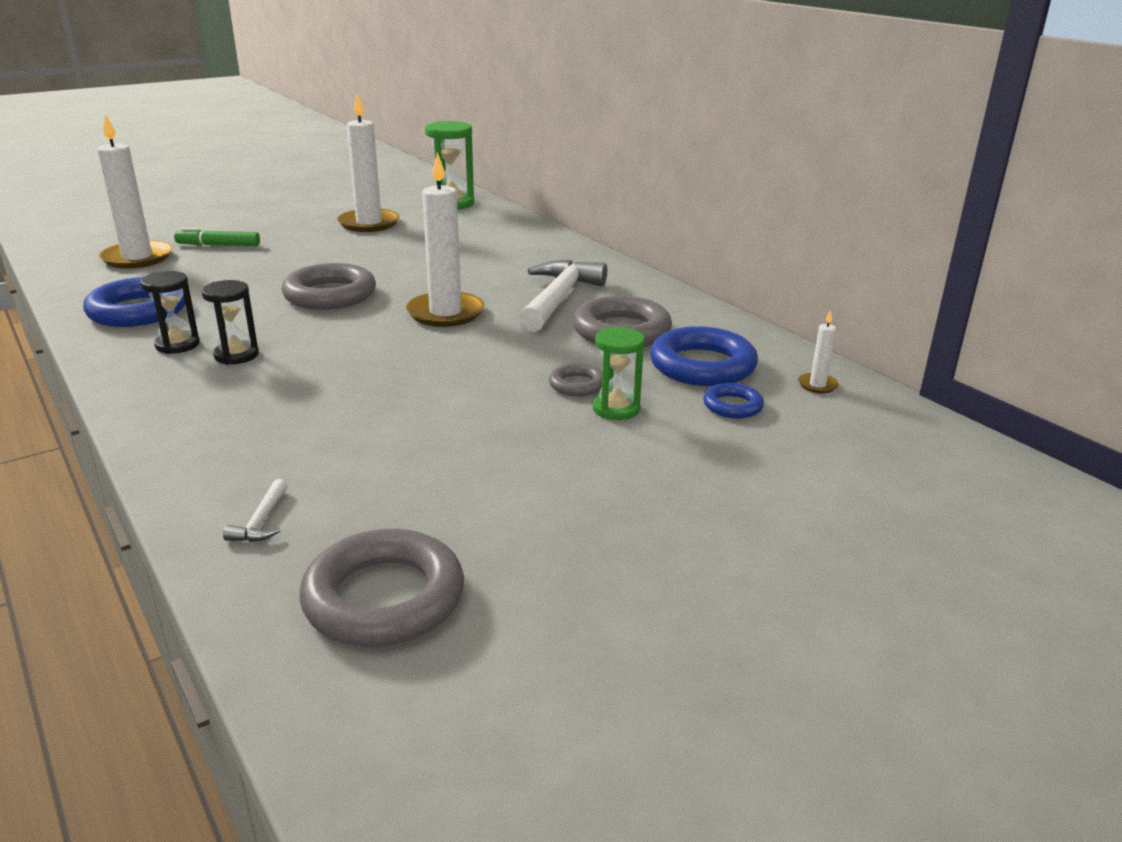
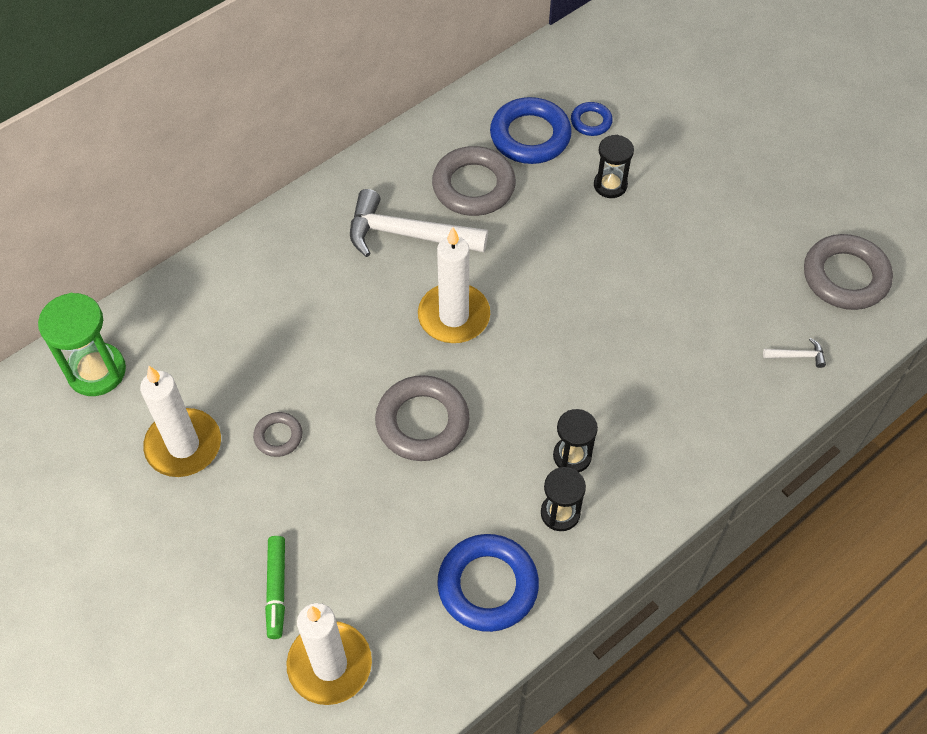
camera: 95 degrees left, 30 degrees up
grey ring [549,363,603,397] -> grey ring moved to [253,412,302,457]
green hourglass [593,327,645,420] -> black hourglass [594,135,634,198]
white candle [798,310,839,393] -> none

